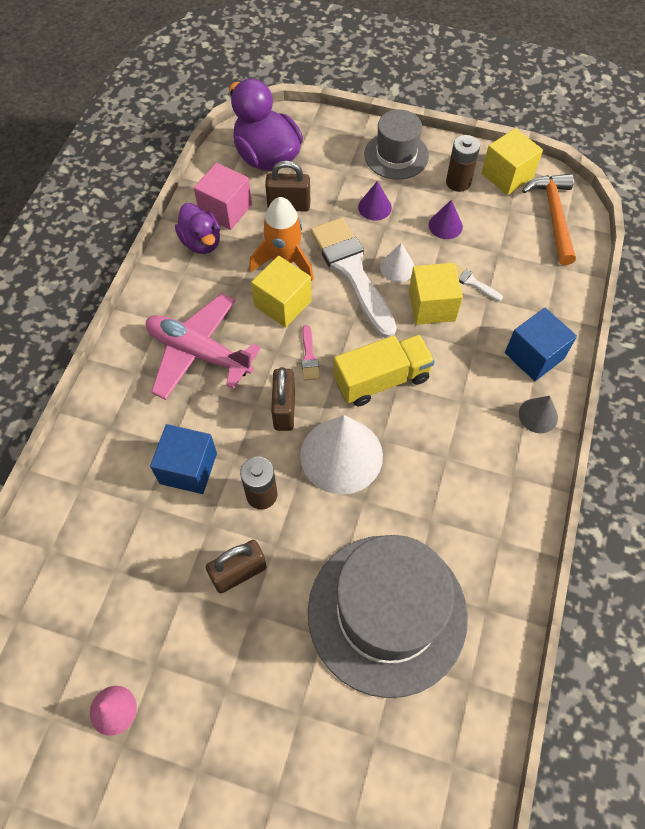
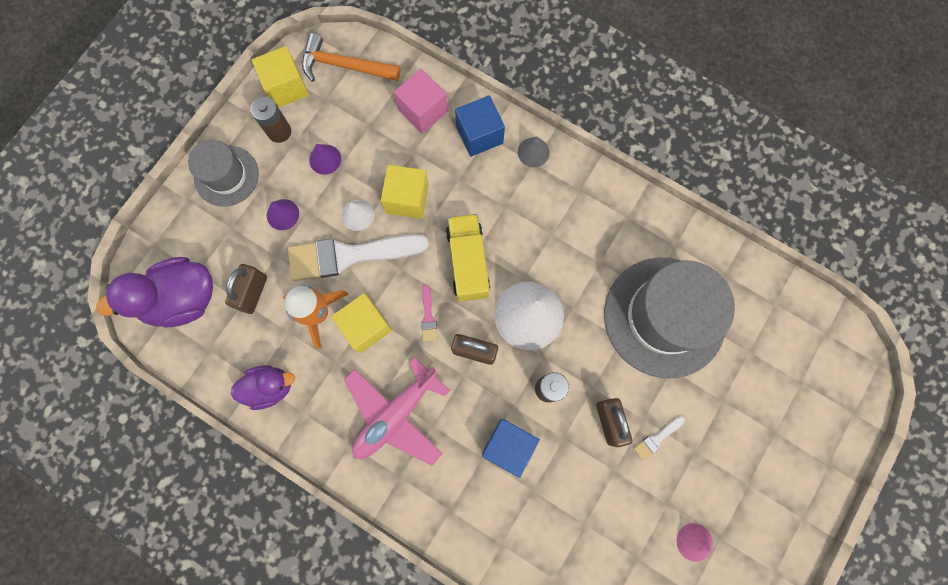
camera: 75 degrees left, 15 degrees up
pink cube [194,163,252,230] -> pink cube moved to [394,69,448,134]
pink brush [301,325,320,380] -> pink brush turned 75 degrees clockwise [421,285,438,342]
white brush [455,264,503,301] -> white brush moved to [634,416,685,461]

